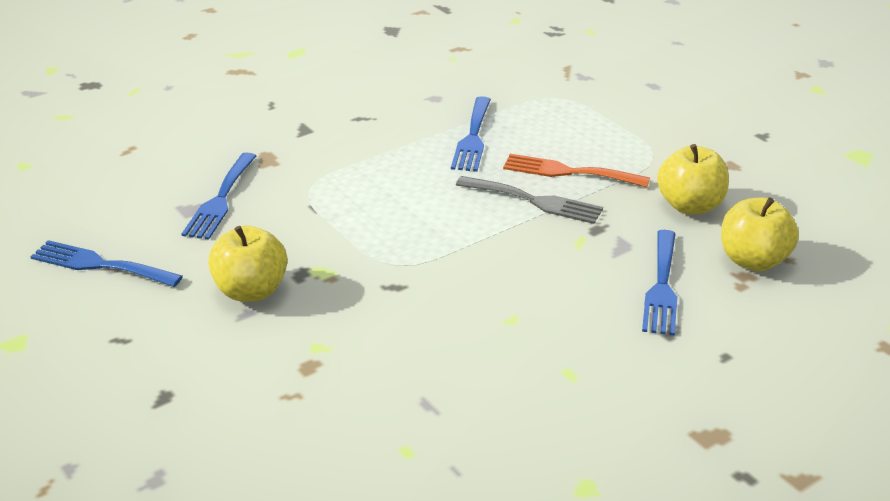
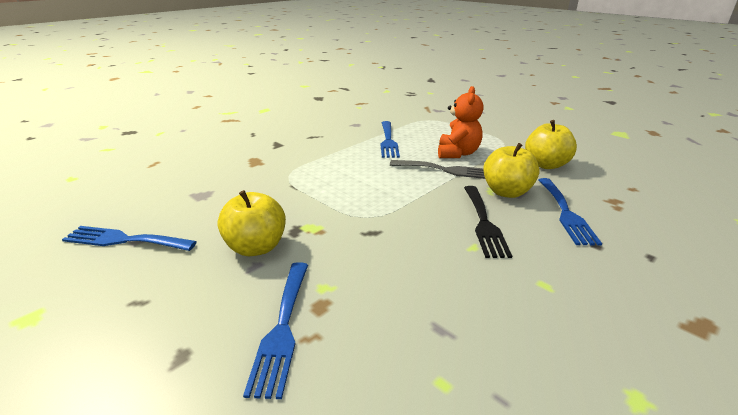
camera: 10 degrees left, 5 degrees down
blue fork [182,152,256,240] -> blue fork moved to [243,262,308,399]
orange fork [503,154,650,187] -> orange teddy bear [438,86,484,158]
yellow apple [721,197,799,271] -> yellow apple moved to [483,143,540,198]
none -> black fork [464,186,512,258]

